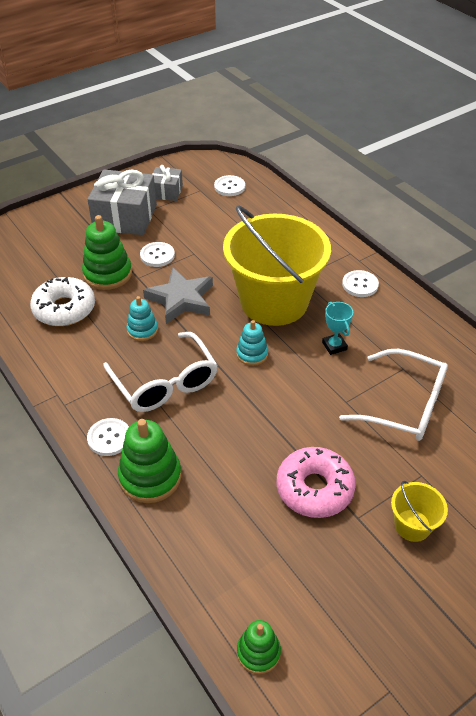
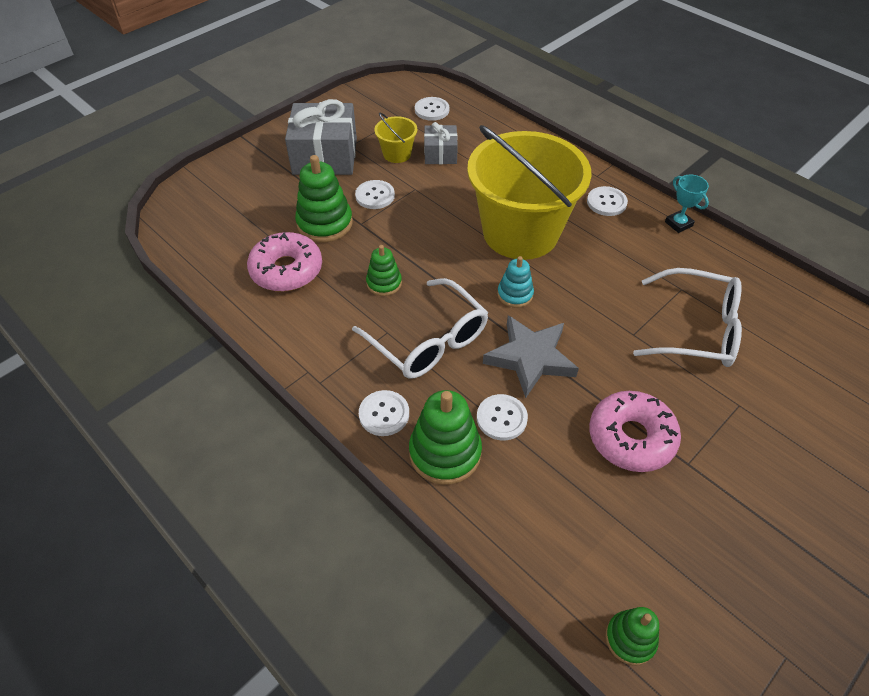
camera: 10 degrees left, 5 degrees up
white donut [30,277,95,326] -> pink donut [247,232,322,292]
turquoise stacking toy [127,296,158,341] -> green stacking toy [366,245,402,296]
grey star [143,268,213,324] -> grey star moved to [483,315,579,398]
grey gift [152,165,183,201] -> grey gift moved to [424,122,458,164]
turquoise trophy [322,302,353,355] -> turquoise trophy moved to [665,175,709,233]
yellow bucket [391,481,448,542] -> yellow bucket moved to [374,112,417,163]
none -> white button [477,394,528,440]

